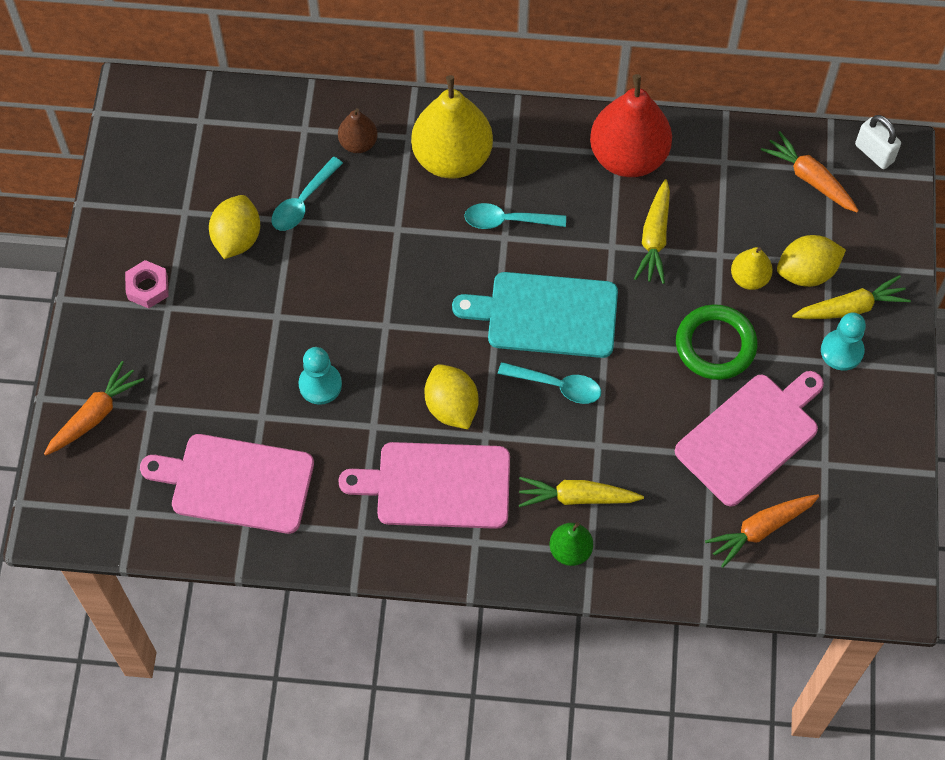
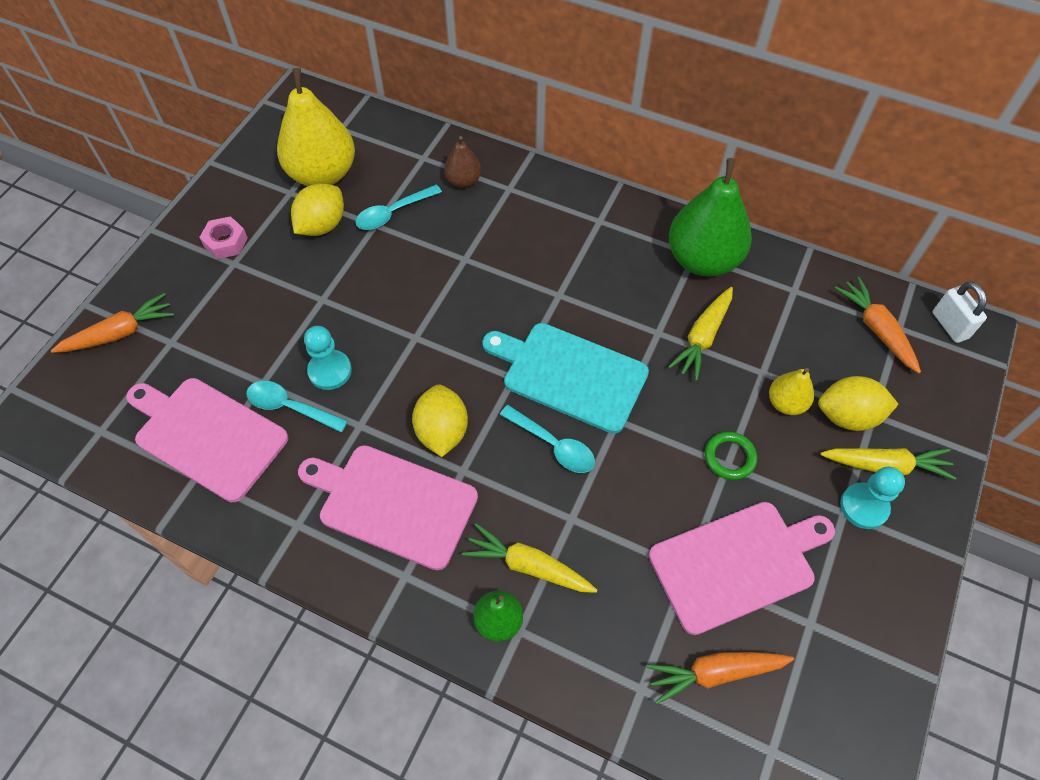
camera: 20 degrees right, 5 degrees down
yellow pear [411,75,493,179] -> yellow pear moved to [277,68,355,186]
turquoise spoon [464,203,566,229] -> turquoise spoon moved to [246,381,348,433]
red pear [590,74,672,177] -> green pear [669,158,752,277]
green ring [676,304,757,380] -> green ring [705,432,757,480], size x0.60

